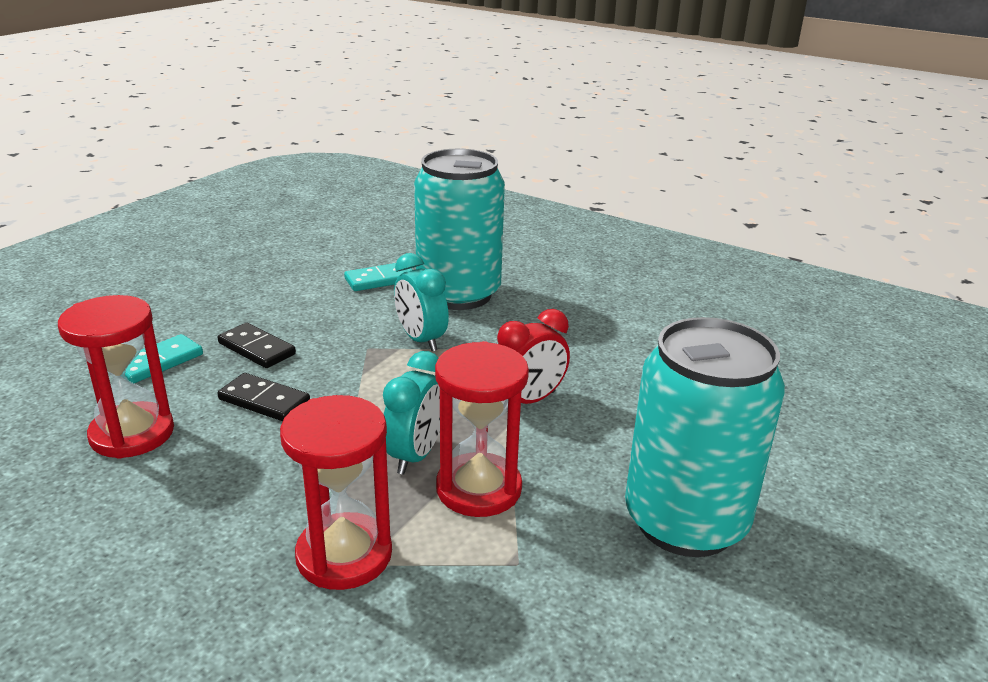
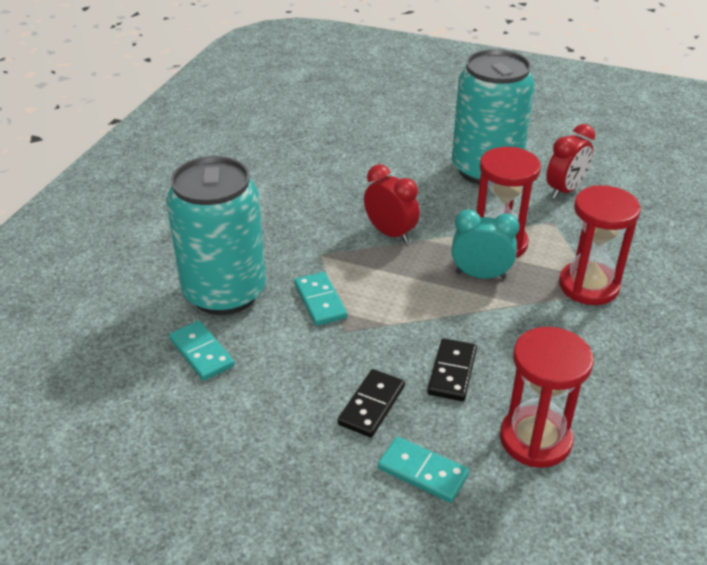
camera: 100 degrees left, 10 degrees up
turquoise clock [394,253,449,351] -> turquoise domino [294,272,347,326]
none -> red clock [546,124,595,199]

